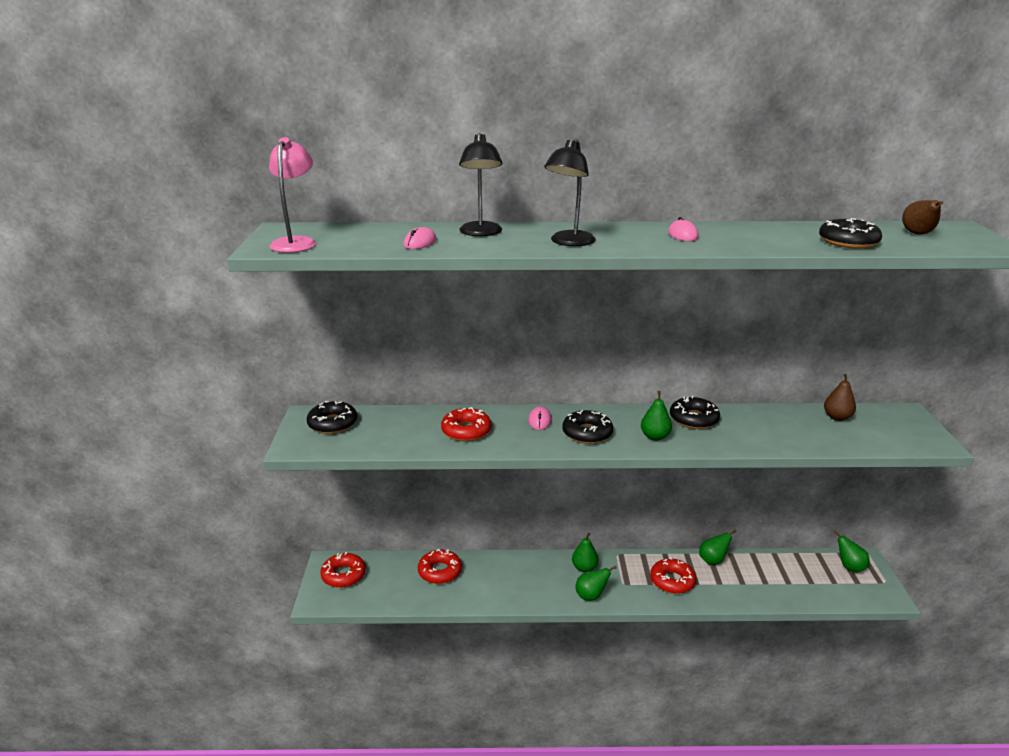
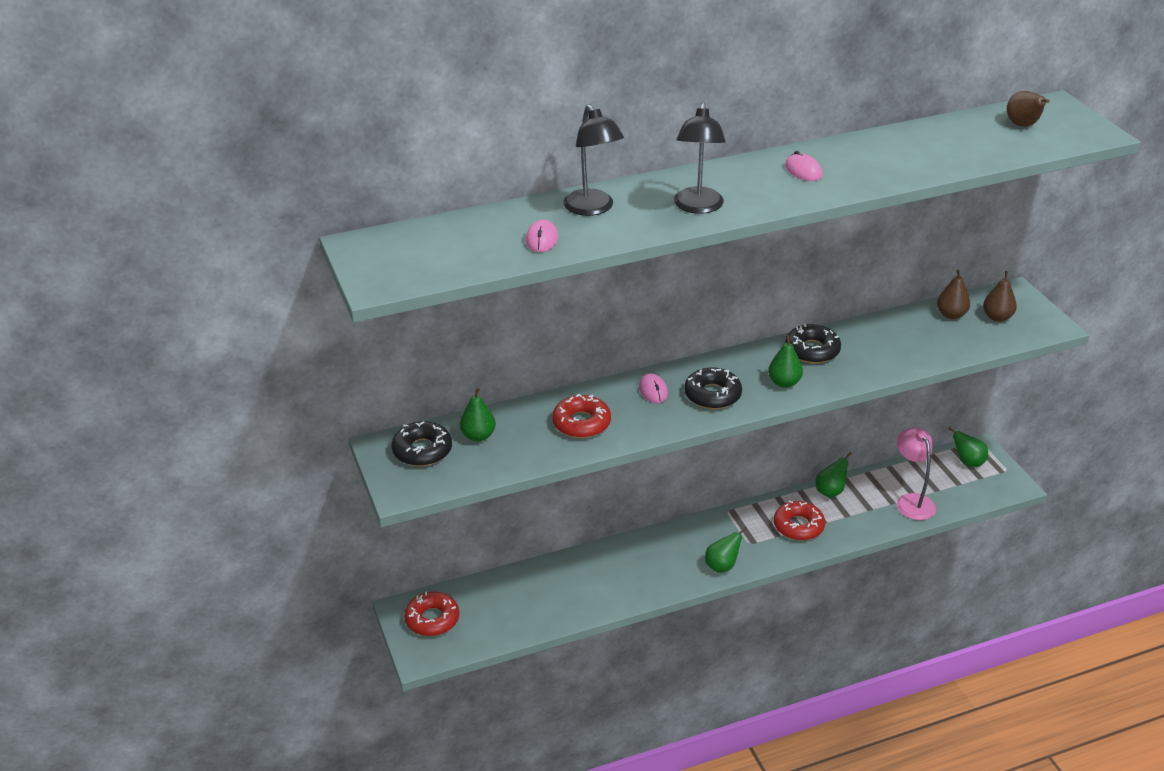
camera: 20 degrees left, 10 degrees up
pink lamp [269,137,316,253] -> pink lamp moved to [897,427,936,520]
red donut [418,549,462,584] -> none
green pear [572,533,598,572] -> green pear moved to [460,388,496,442]
black donut [819,218,882,249] -> none
none -> brown pear [983,271,1017,322]

